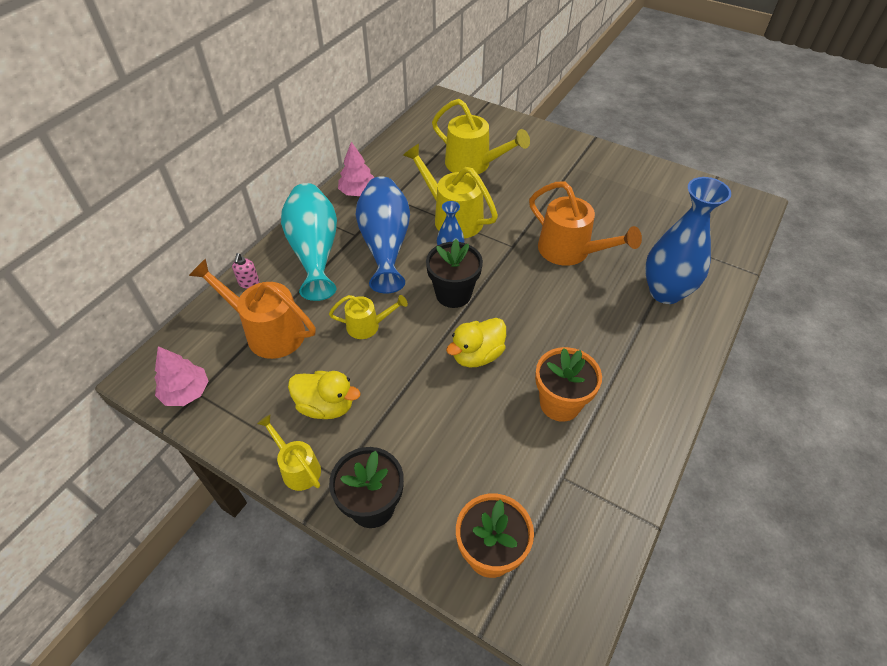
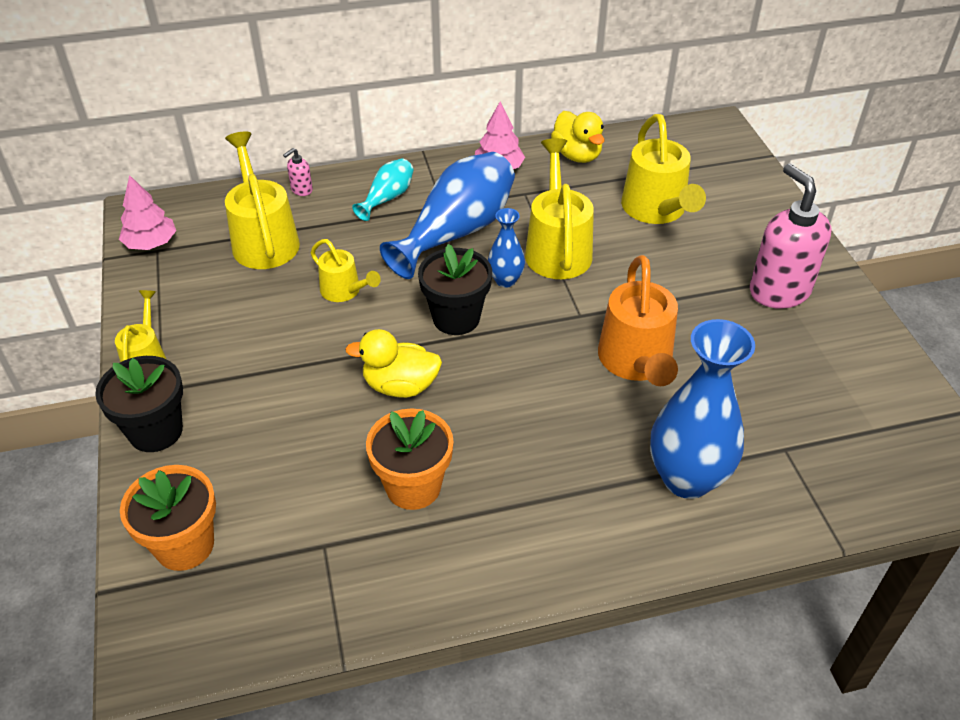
camera: 45 degrees right, 5 degrees down
orange watering can [189,259,316,359] -> yellow watering can [225,131,300,269]
turquoise vase [281,183,337,301] -> turquoise vase [352,158,414,221], size x0.50
yellow duck [288,371,360,419] -> yellow duck moved to [551,111,605,163]
none -> pink soap dispenser [750,164,831,309]

